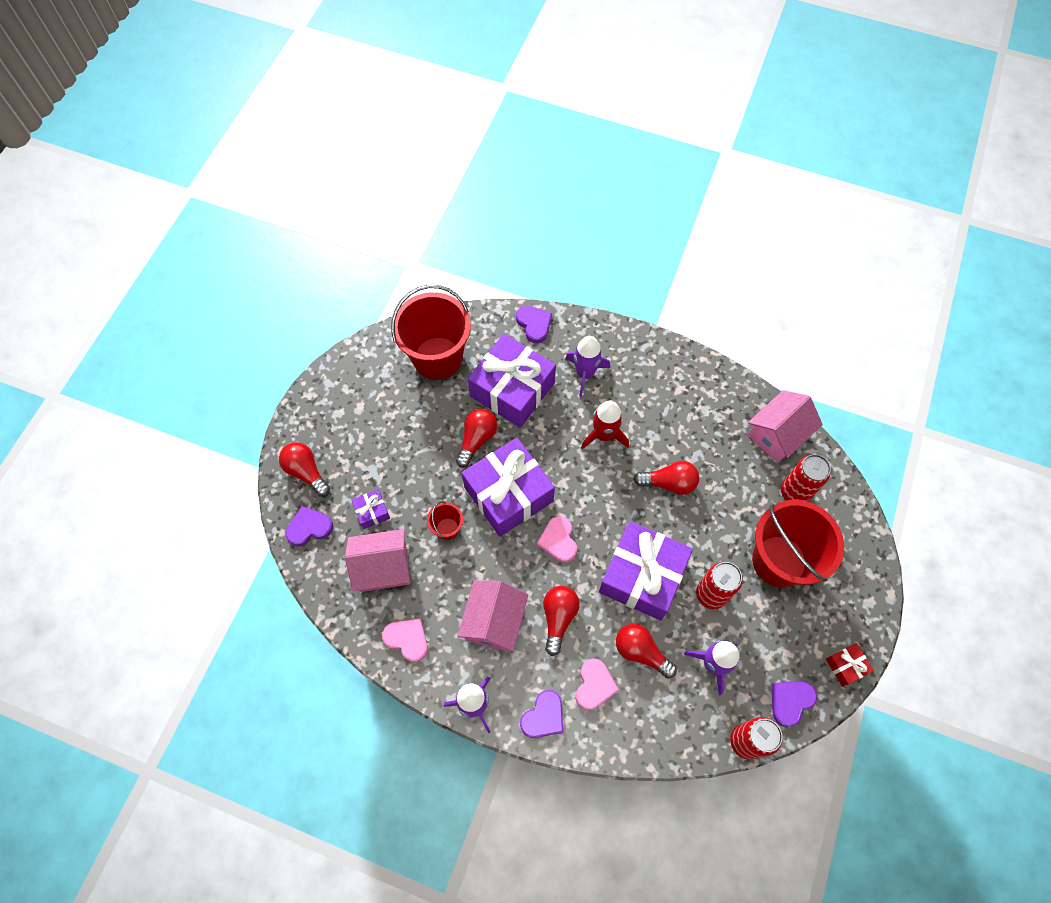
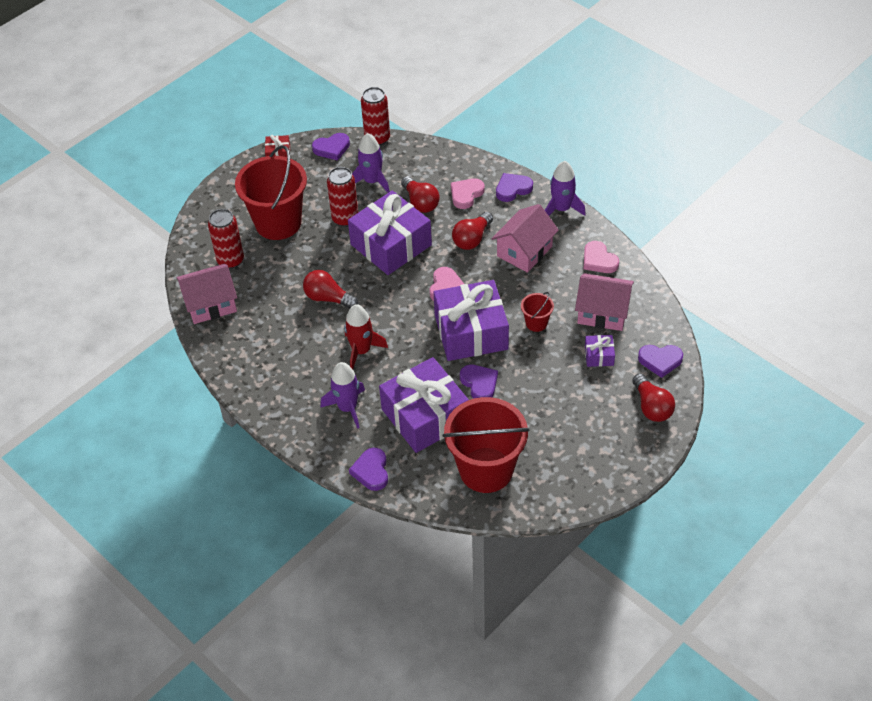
camera: 155 degrees left, 15 degrees down
red light bulb [456,408,498,468] -> purple heart [460,365,498,399]

